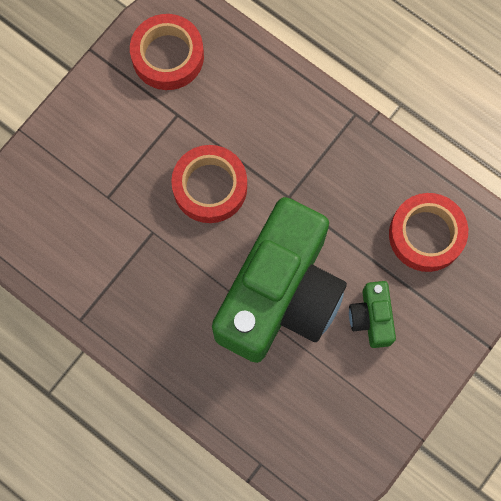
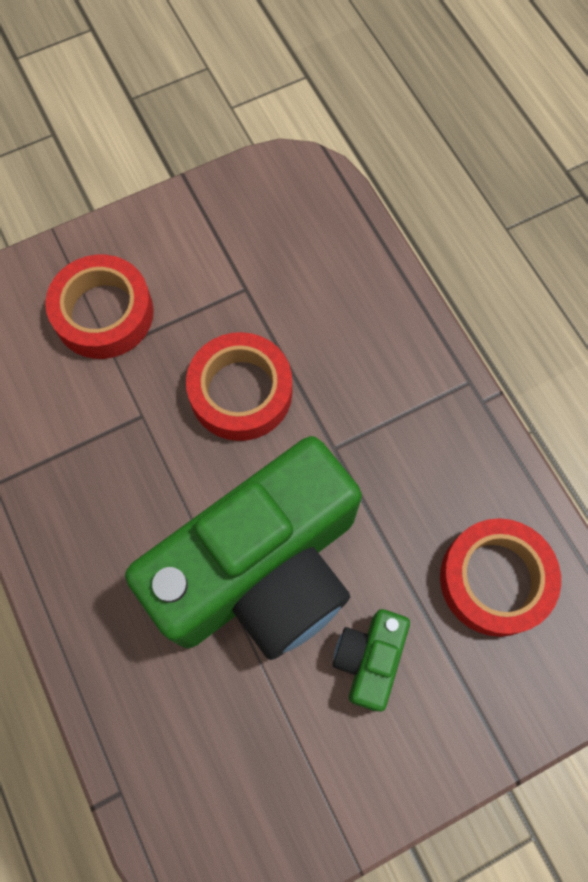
camera: 25 degrees right, 5 degrees down
red tape [130,14,204,90] -> red tape moved to [45,254,154,359]

